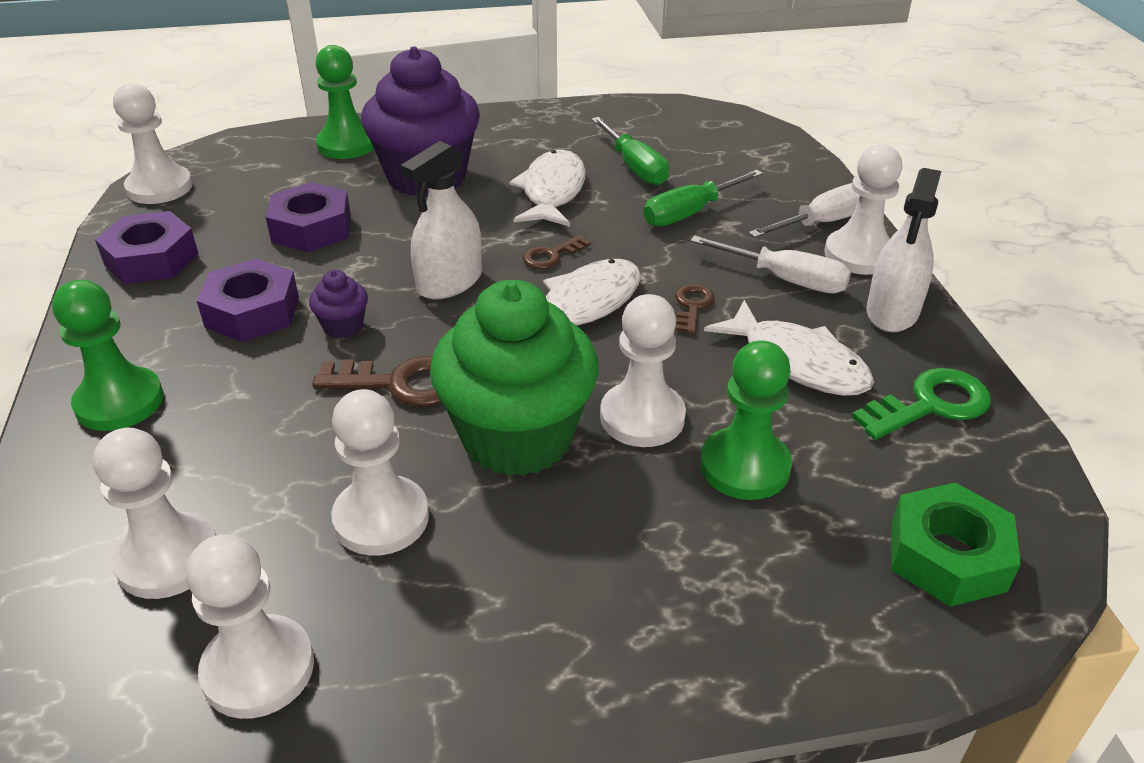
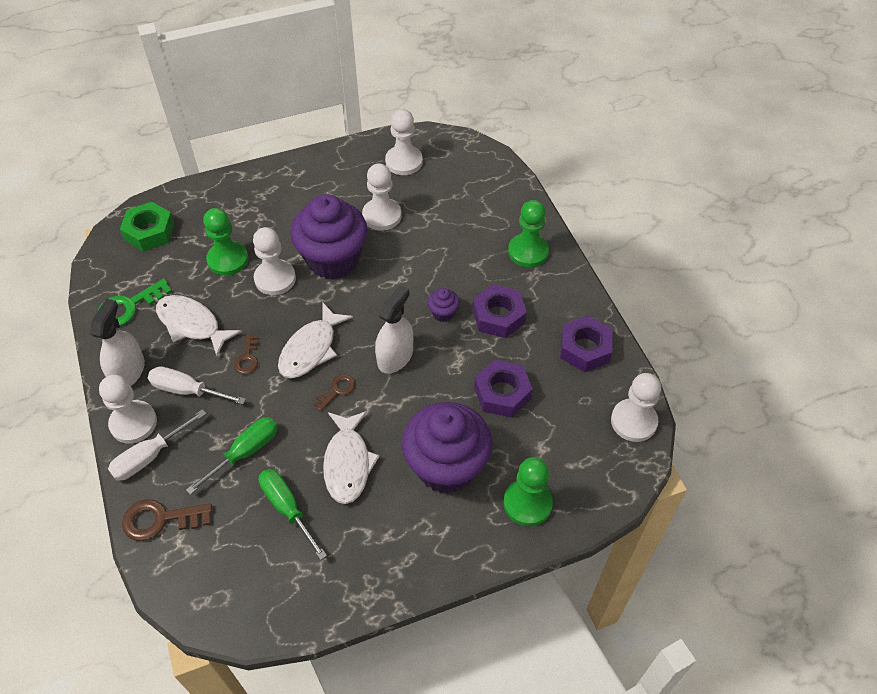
camera: 170 degrees right, 15 degrees up
white pawn [93,428,216,599] -> none
brown key [312,356,441,406] -> brown key moved to [122,499,212,541]
green cupcake [430,280,599,476] -> purple cupcake [290,194,368,280]

